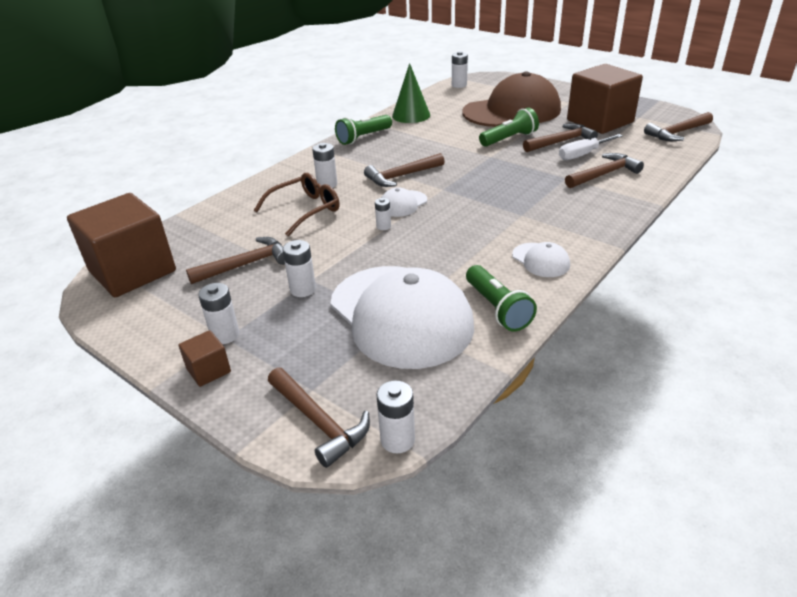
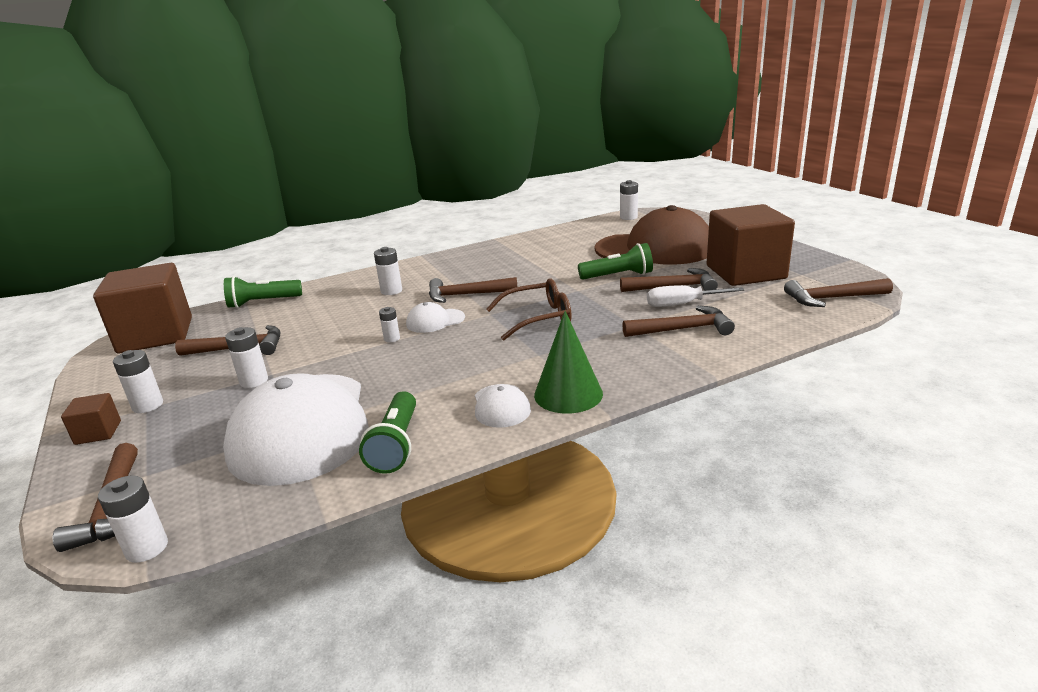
camera: 25 degrees right, 10 degrees down
brown glasses [254,173,340,236] -> brown glasses moved to [486,278,572,340]
green flashlight [335,115,392,145] -> green flashlight moved to [224,276,302,308]
green cone [392,63,430,123] -> green cone moved to [534,311,603,414]

